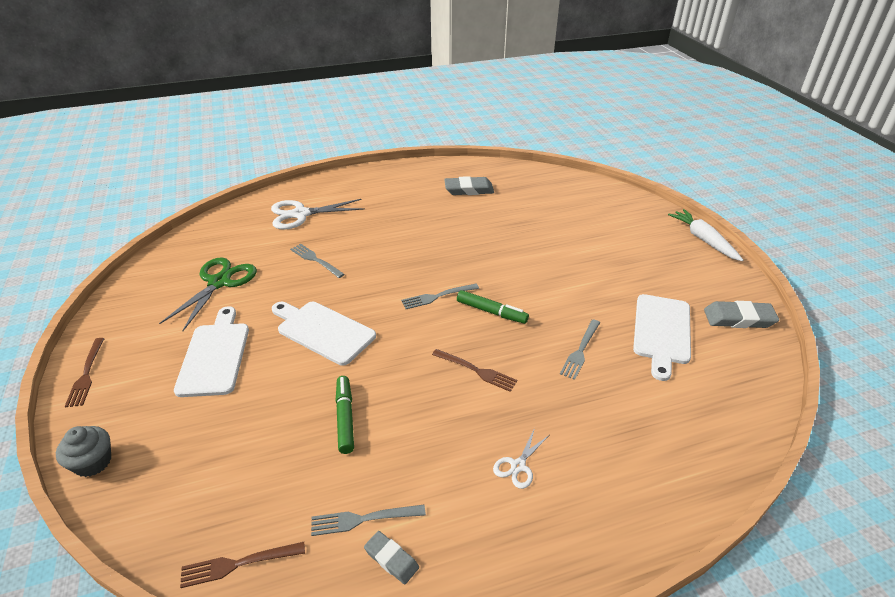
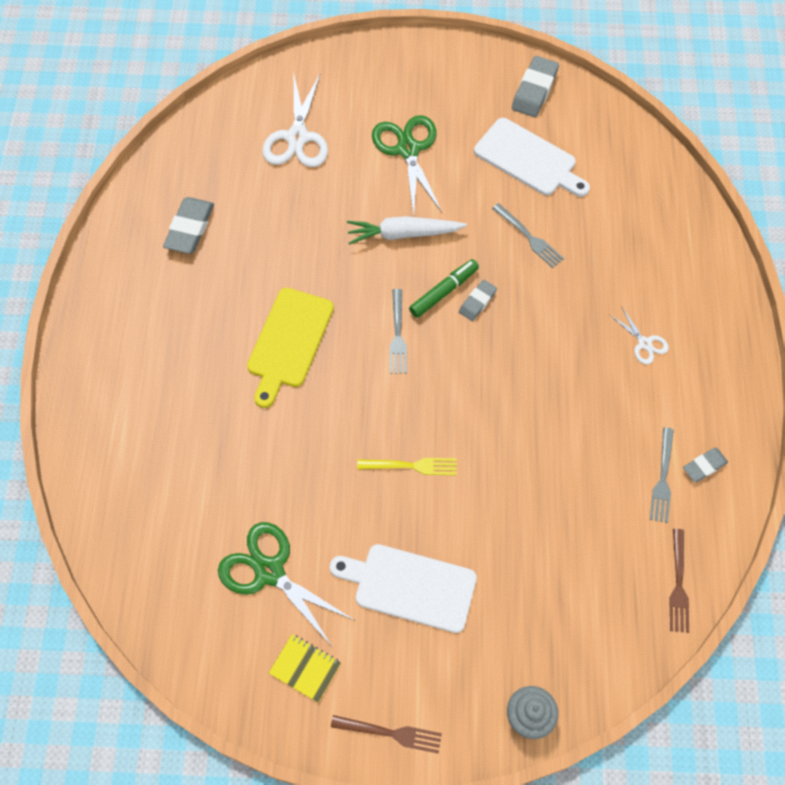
camera: 70 degrees left, 25 degrees up
white scissors [271,199,365,229] -> white scissors moved to [262,72,328,167]
white cutting board [272,302,376,365] -> yellow fork [357,458,457,475]
grey fork [290,244,345,278] -> none
green marker [336,376,354,454] -> none
brown fork [432,349,517,392] -> none
white carrot [668,209,743,261] -> white carrot moved to [347,216,467,245]
none -> yellow cutting board [247,288,334,408]
none -> yellow notebook [269,634,341,702]
none -> green scissors [372,115,442,216]
none -> grey eraser [459,280,497,321]

